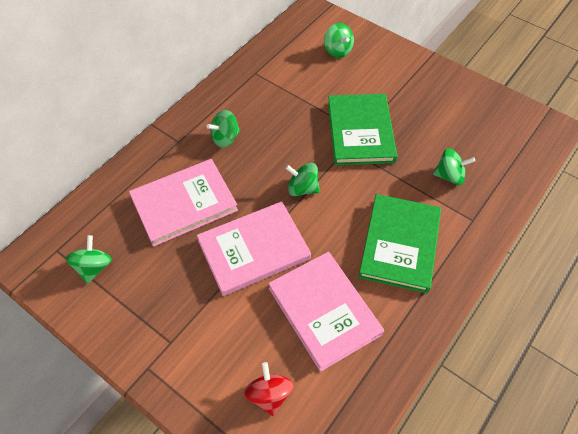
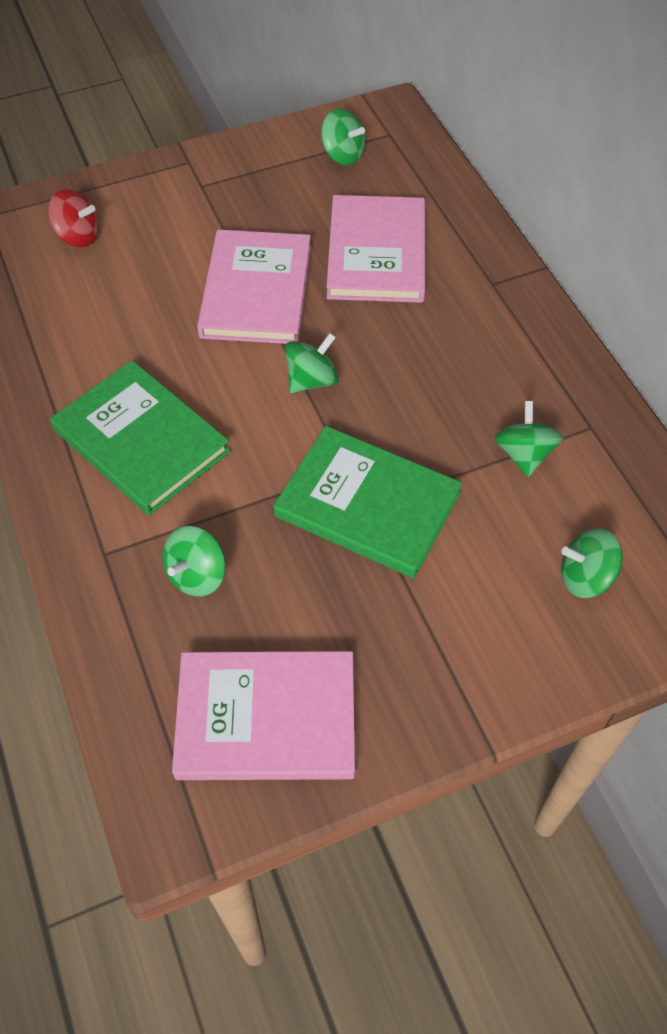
camera: 120 degrees right, 0 degrees up
green spinning top [206,110,240,148] -> green spinning top moved to [494,401,563,477]
pink book [268,252,384,372] -> pink book moved to [172,651,355,780]

